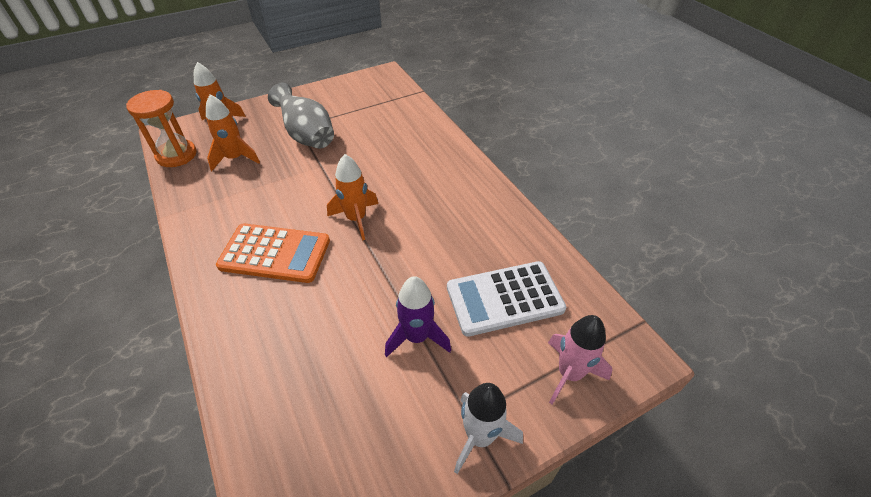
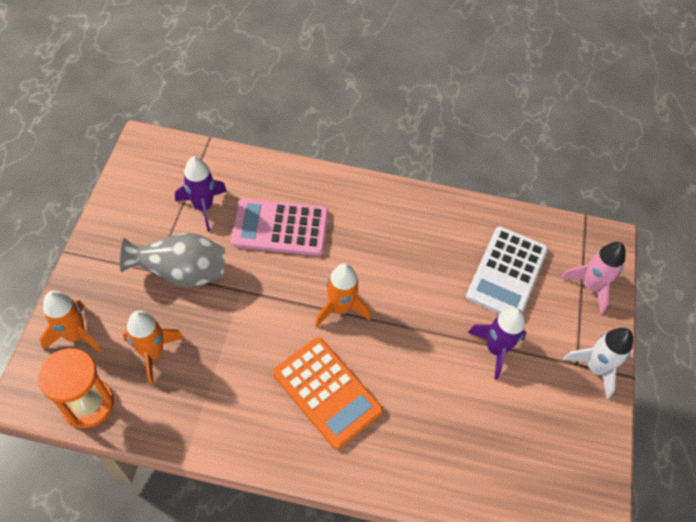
camera: 55 degrees left, 10 degrees up
orange calculator [216,224,330,283] -> orange calculator turned 90 degrees clockwise [273,337,383,450]
none -> purple rocket [175,156,227,232]
none -> pink calculator [231,198,328,256]

